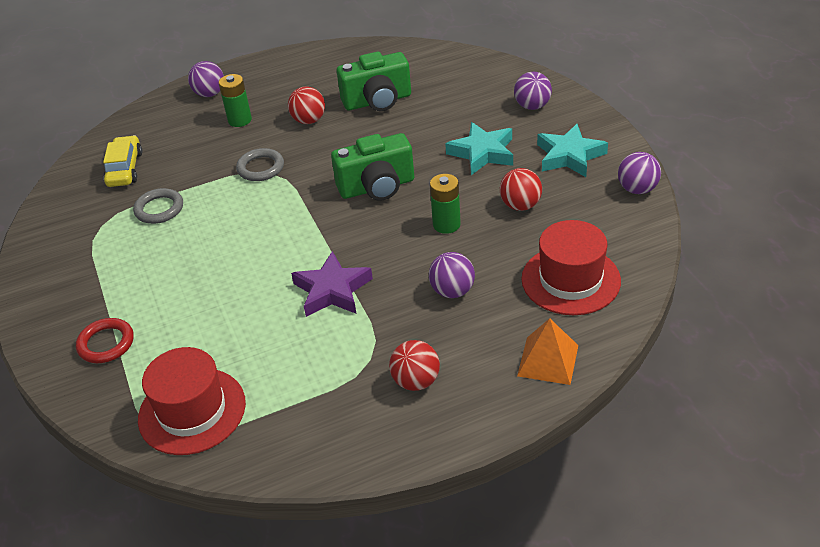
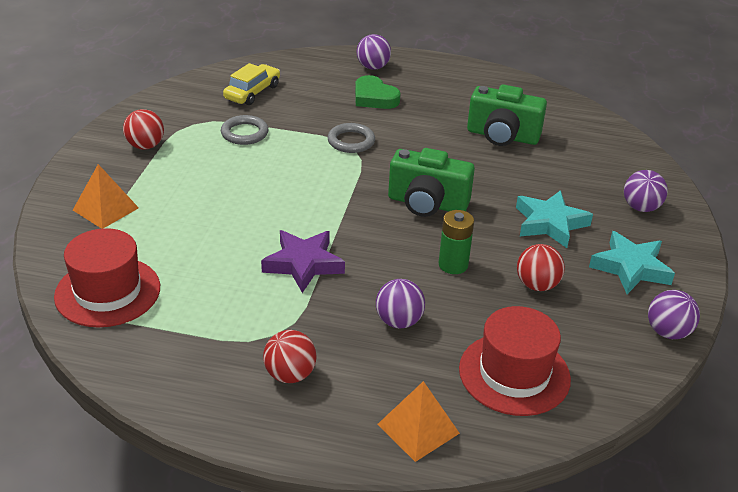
camera: 30 degrees right, 5 degrees down
red ring [76,318,134,363] -> orange pyramid [73,164,139,229]
green battery [219,74,252,127] -> green heart [355,75,401,109]
red ball [288,86,325,124] -> red ball moved to [123,109,164,149]

